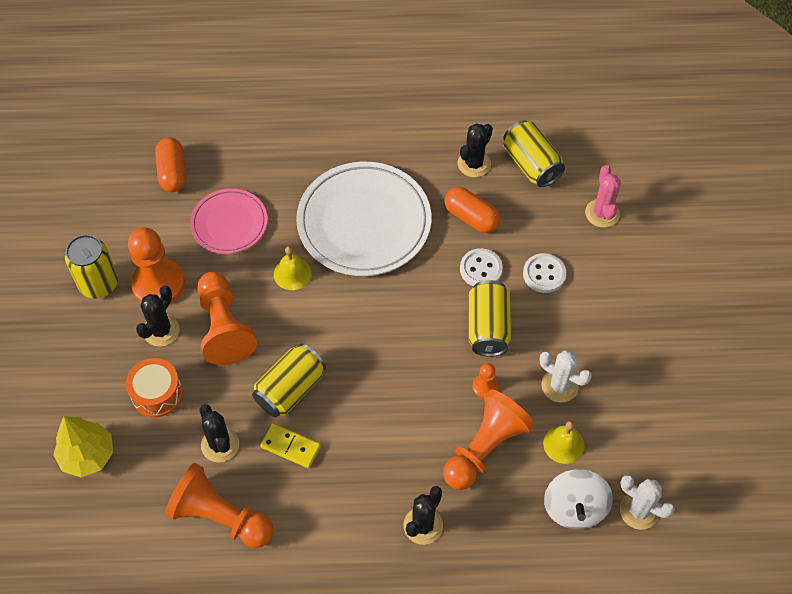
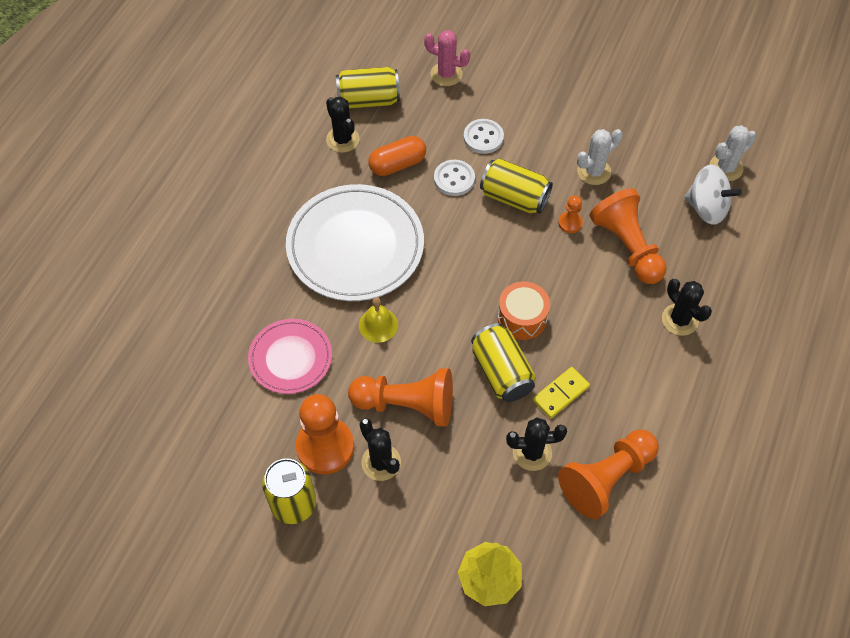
camera: 65 degrees left, 0 degrees up
orange drum [126,358,183,417] -> orange drum moved to [497,281,550,340]
orange capsule [155,137,186,192] -> none
yellow bell [543,421,584,464] -> none

